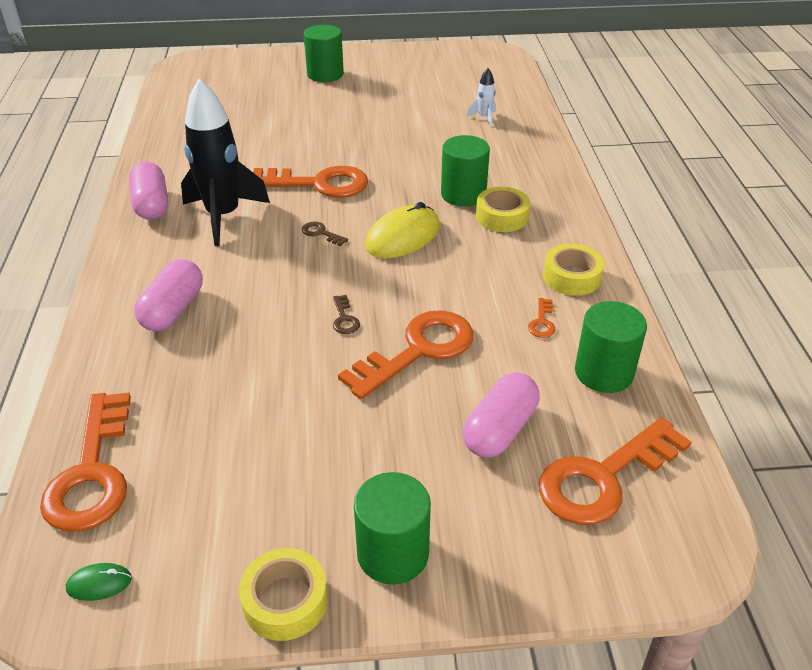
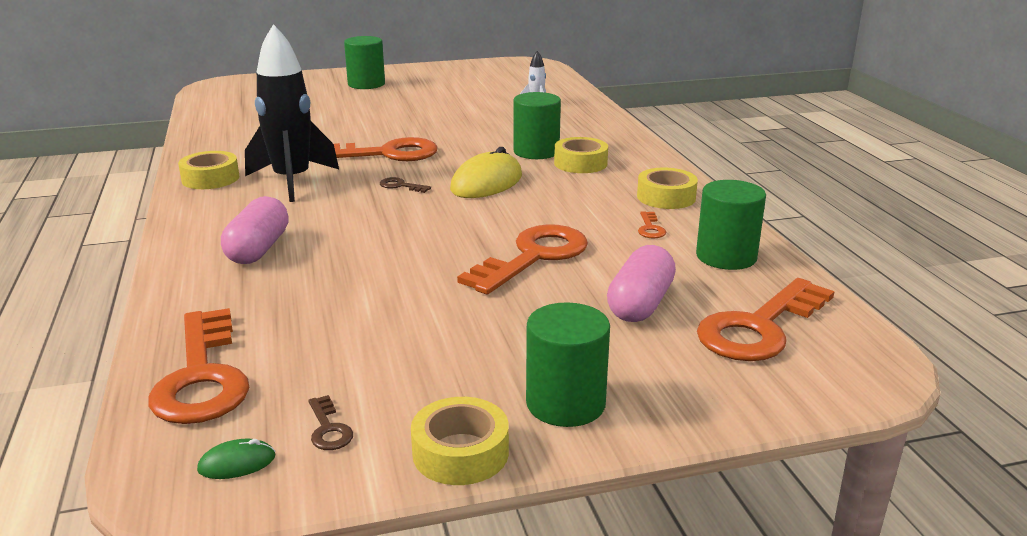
camera: 10 degrees left, 15 degrees down
pink capsule [129,162,168,220] -> yellow tape [178,151,240,189]
brown key [333,295,360,334] -> brown key moved to [308,395,353,450]

